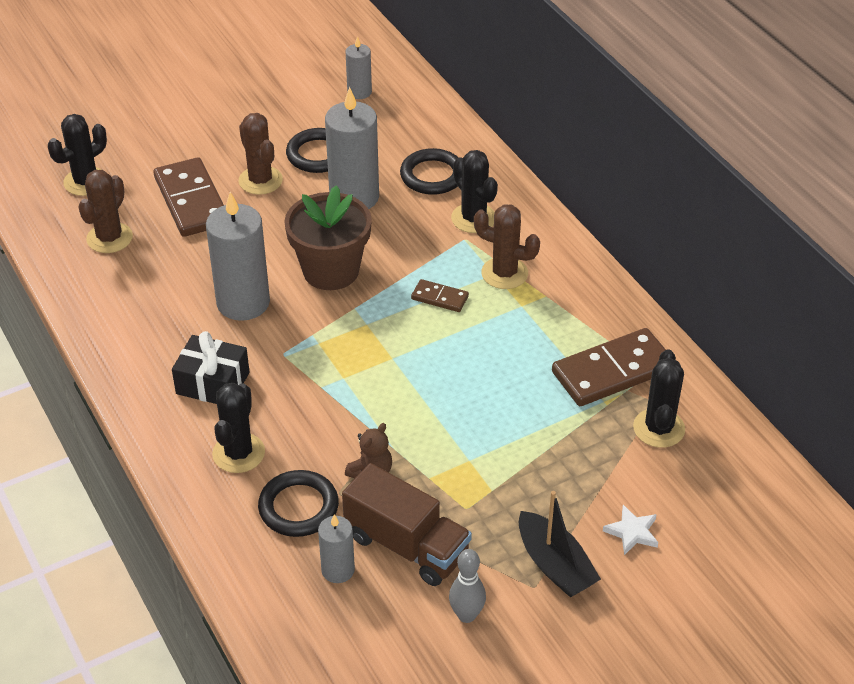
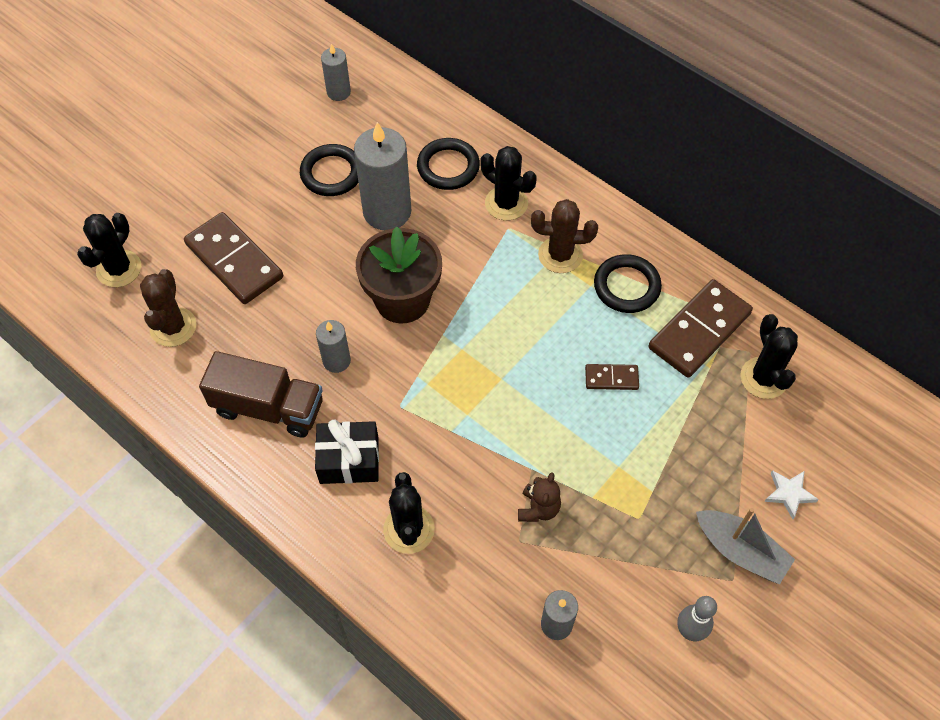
camera: 20 degrees left, 15 degrees up
grey candle [206,192,270,321] -> grey candle [316,320,351,373], size x0.53
brown cactus [238,113,283,195] -> none
black ring [258,470,339,537] -> black ring moved to [594,254,662,313]
brown truck [342,463,472,586] -> brown truck moved to [199,351,323,438]
brown domino [411,279,469,312] -> brown domino moved to [585,364,639,390]
black boat [518,491,601,598] -> grey boat [696,508,795,585]

